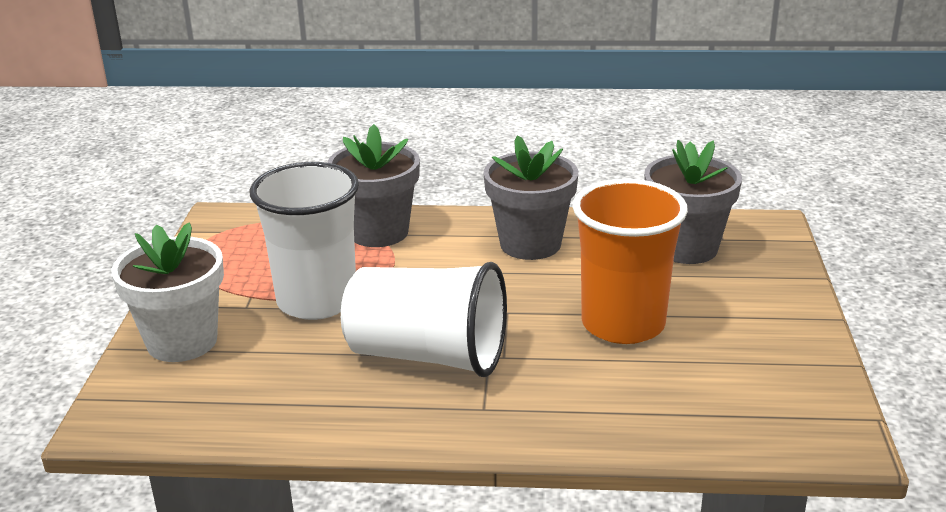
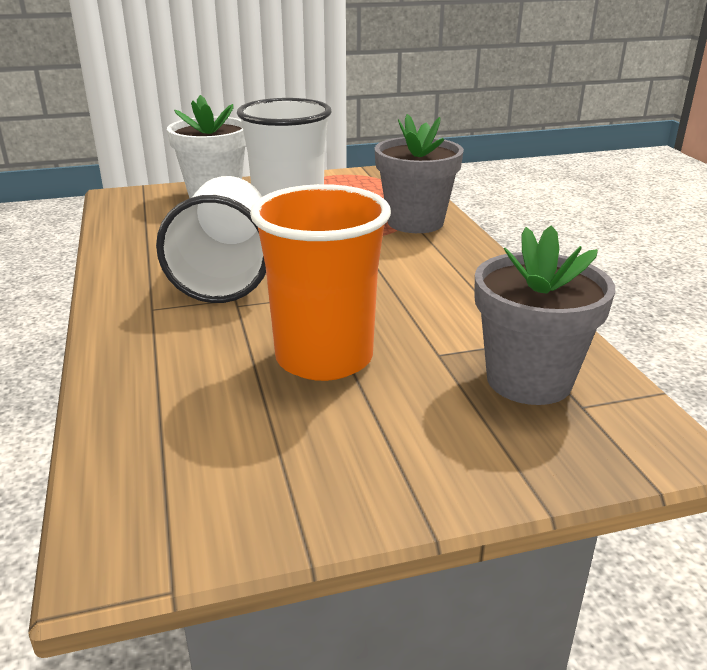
camera: 70 degrees right, 0 degrees up
grey flower pot [483,135,578,260] -> none

